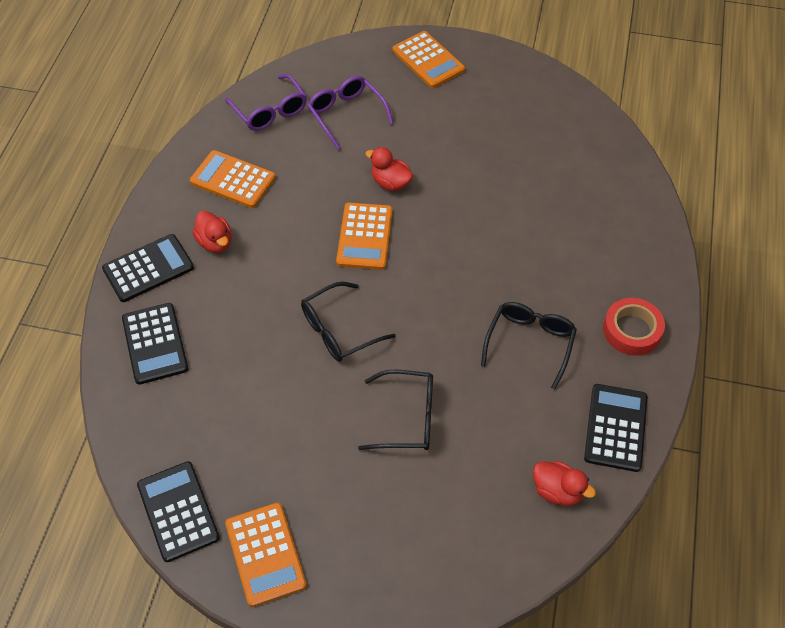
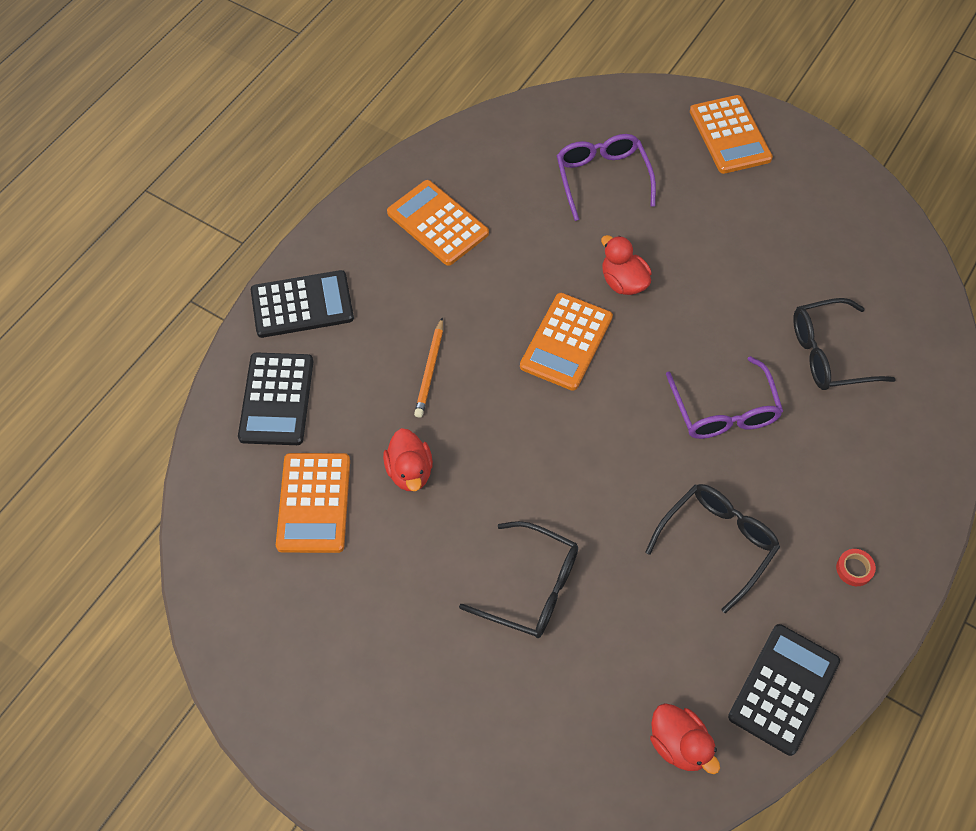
camera: 20 degrees right, 5 degrees up
black calculator [137,461,220,562] -> none
red duck [192,211,231,253] -> red duck moved to [383,428,433,491]
purple glasses [225,74,307,131] -> purple glasses moved to [666,356,783,439]
orange calculator [225,503,307,607] -> orange calculator moved to [276,453,350,553]
black glasses [301,282,396,362] -> black glasses moved to [793,298,896,390]
red tape [603,298,665,356] -> red tape [836,549,876,586], size x0.47
none -> orange pencil [414,318,443,418]

